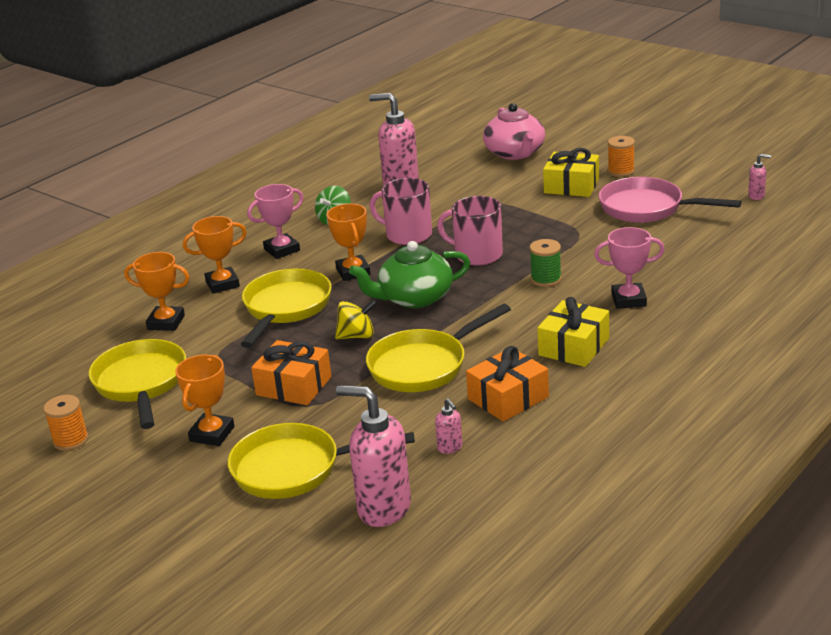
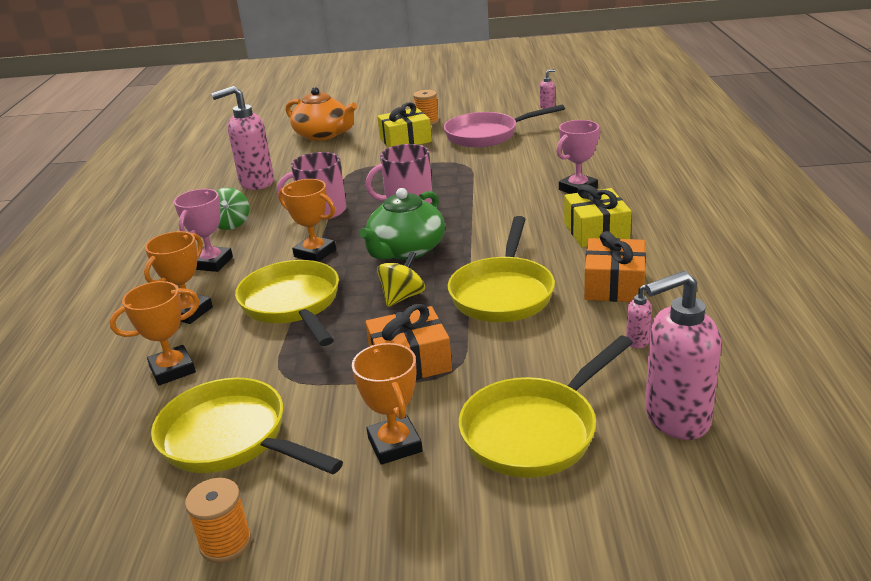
camera: 40 degrees left, 0 degrees up
pink teapot [483,103,545,160] -> orange teapot [286,87,357,141]
green spool [530,239,561,287] -> none

